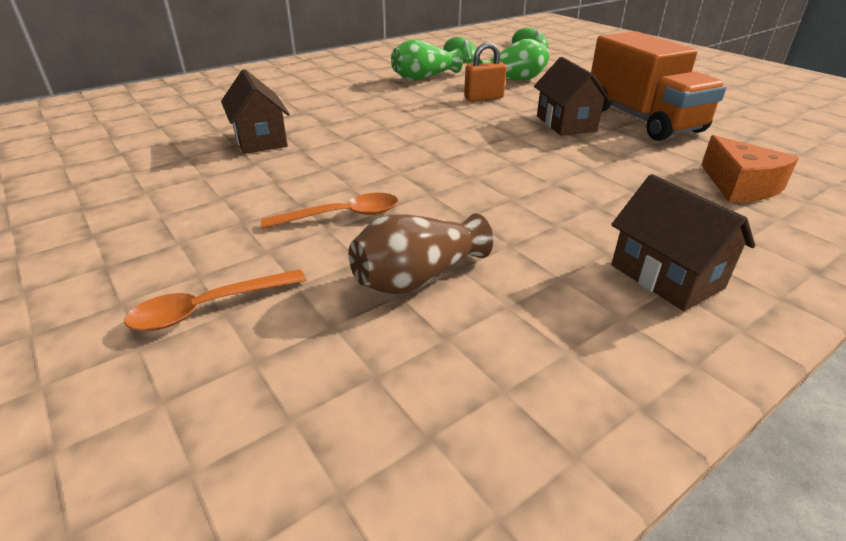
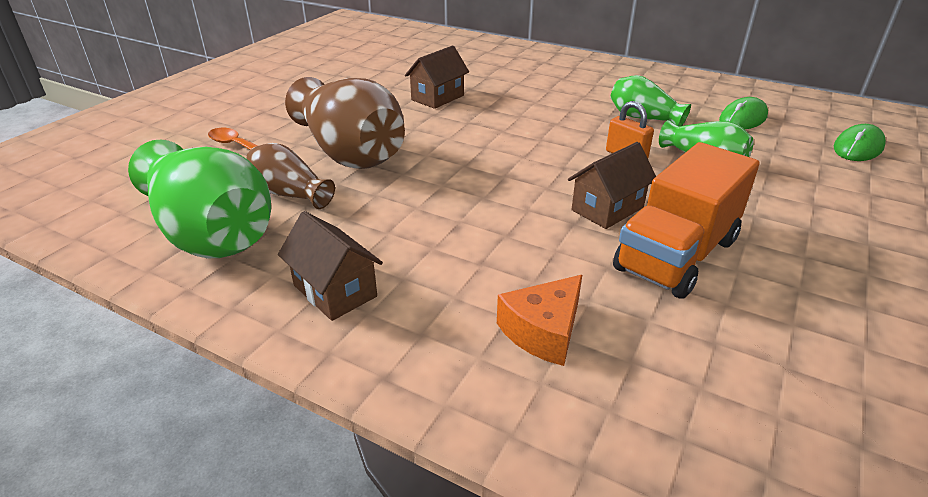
camera: 65 degrees right, 0 degrees up
orange spoon [261,193,398,229] -> brown vase [285,77,405,169]
brown house [611,174,755,311] -> brown house turned 75 degrees counterclockwise [278,211,383,321]
none -> green vase [128,140,271,258]

